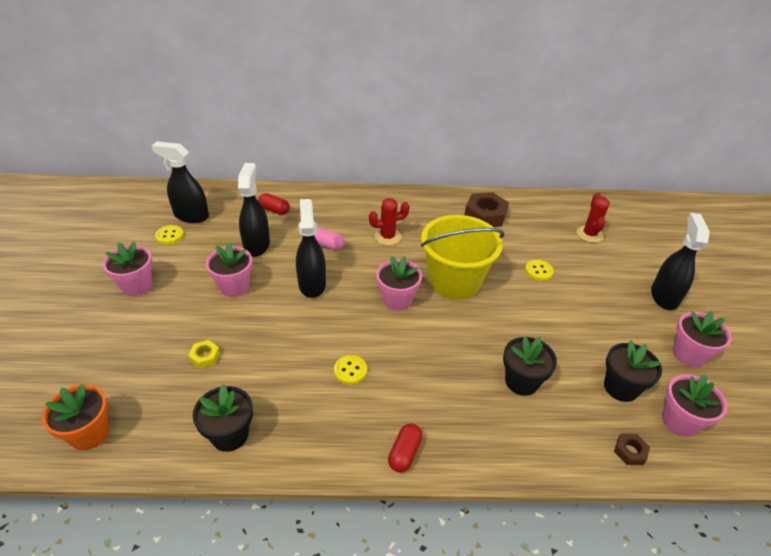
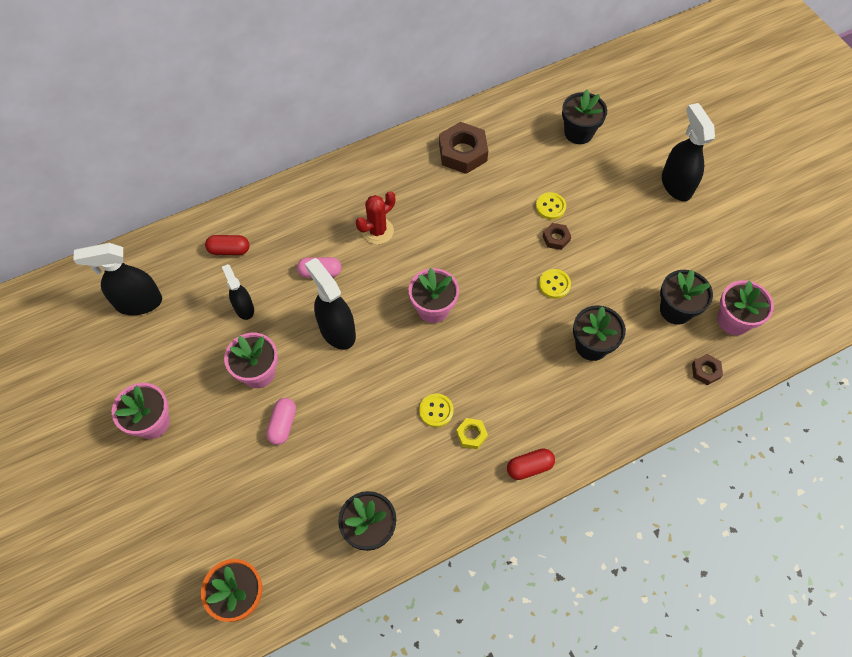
camera: 25 degrees left, 20 degrees up
yellow button [155,225,184,245] -> yellow button moved to [539,269,571,299]
yellow nut [188,340,220,369] -> yellow nut moved to [456,418,488,449]
black spray bottle [238,163,270,257] -> black spray bottle [222,264,254,320], size x0.61
red capsule [388,423,422,472] -> red capsule turned 75 degrees clockwise [507,448,555,480]
yellow bucket [421,215,504,300] -> none
red cactus [577,193,610,243] -> black flower pot [562,90,607,144]
pink flower pot [673,311,732,367] -> none
none -> pink capsule [266,398,296,445]
none -> brown nut [543,223,572,250]

